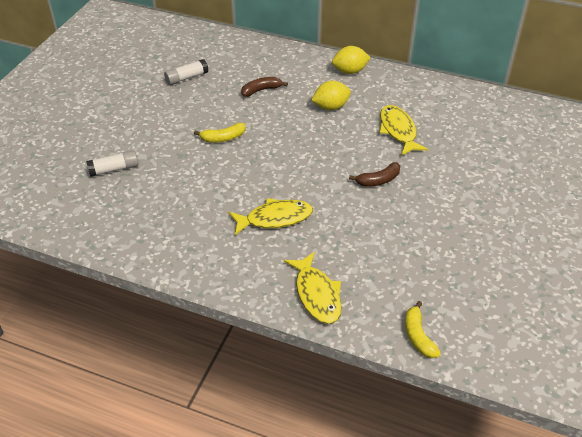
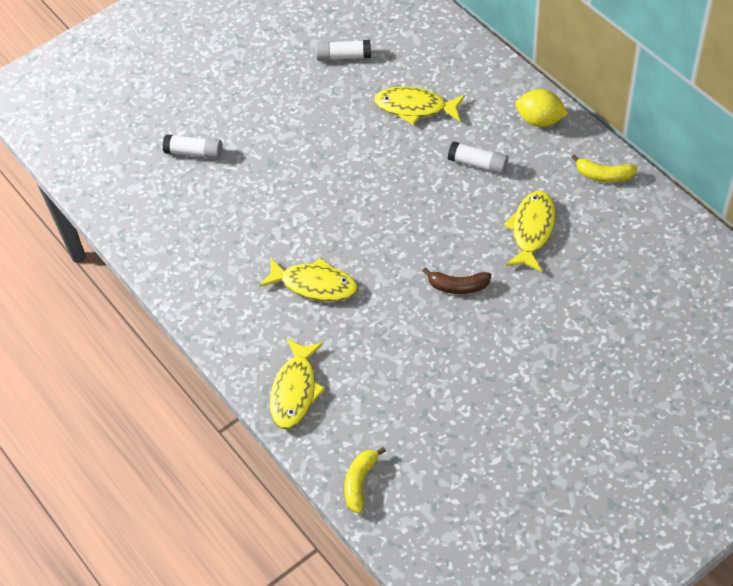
camera: 35 degrees right, 10 degrees up
yellow banana [194,123,246,142] -> yellow banana moved to [571,154,637,183]
brown banana [241,77,288,97] -> yellow fish [374,87,465,125]
yellow lemon [311,81,351,110] -> white glue stick [448,142,509,174]

